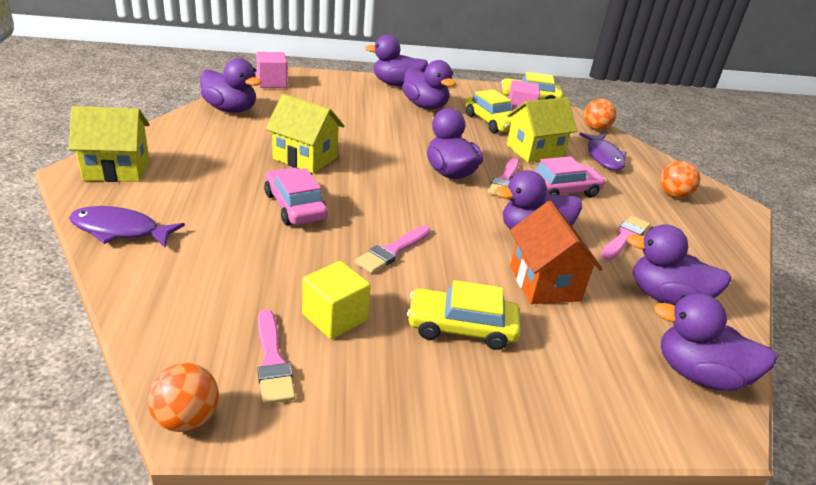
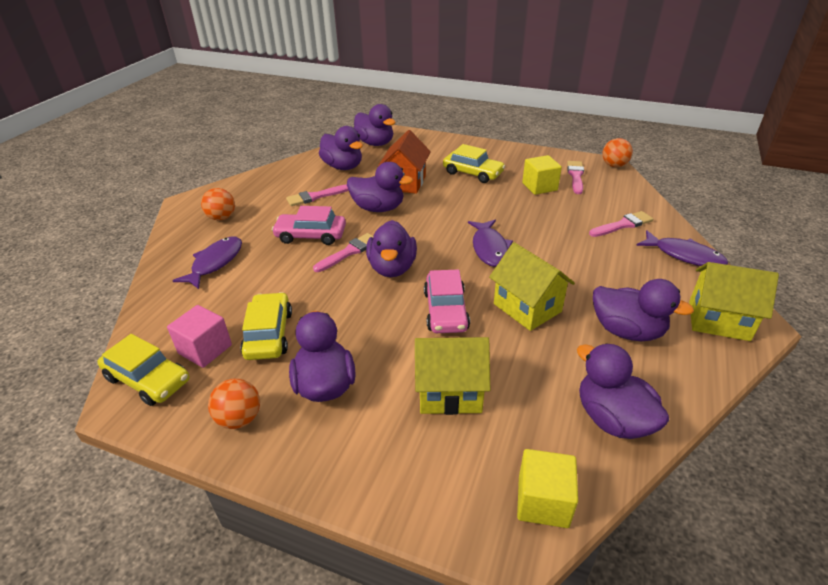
camera: 150 degrees left, 5 degrees up
pink cube [256,52,287,88] -> yellow cube [517,449,578,528]
pink car [264,168,328,225] -> pink car moved to [424,269,470,333]
pink brush [355,225,430,273] -> pink brush moved to [589,211,653,237]
purple duck [365,35,428,87] -> purple duck moved to [593,279,694,341]
yellow house [507,97,577,163] -> yellow house moved to [415,337,490,415]
orange ball [584,99,616,131] -> orange ball moved to [208,378,260,429]
none -> purple fish [468,220,513,267]

